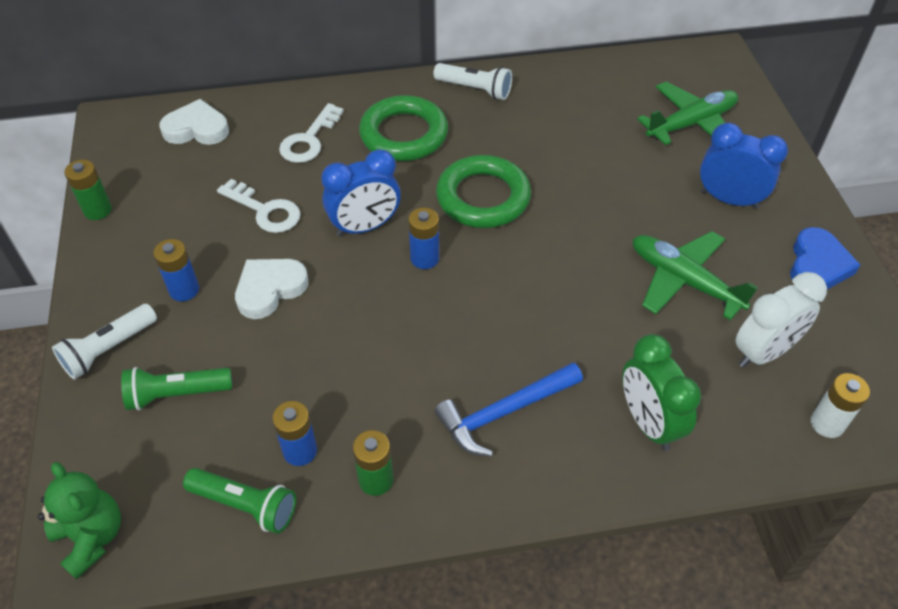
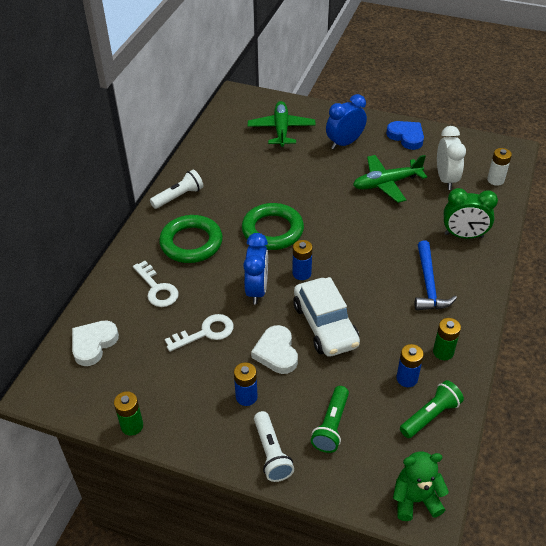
camera: 60 degrees left, 5 degrees down
none -> white car [293,277,360,357]

